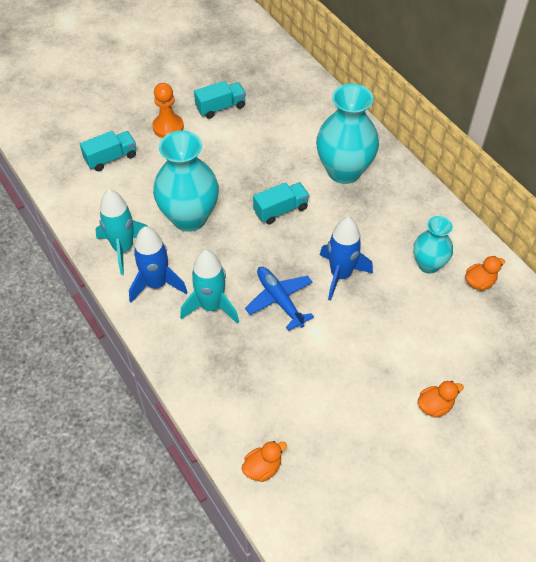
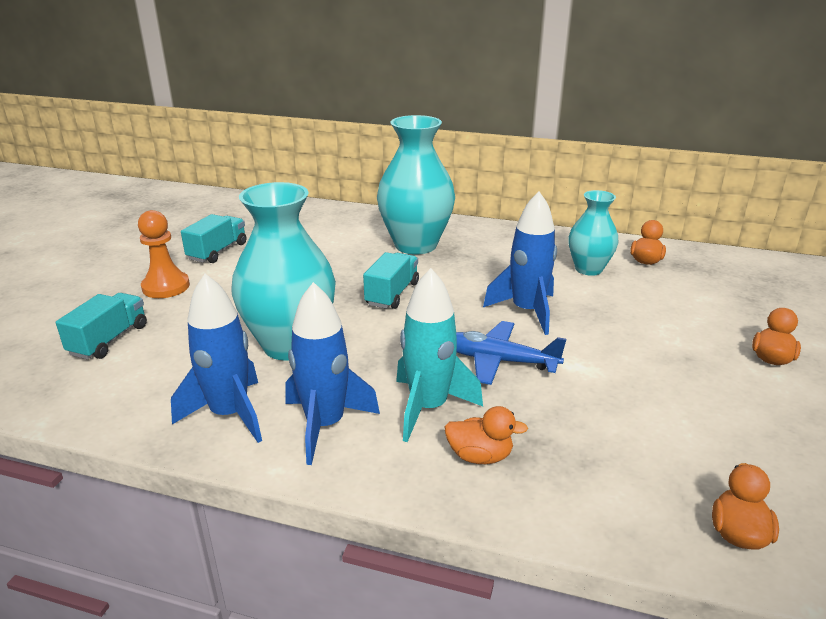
camera: 40 degrees left, 25 degrees down
turquoise rocket [95,189,148,275] -> blue rocket [171,274,262,443]
none -> orange duck [444,406,528,464]

